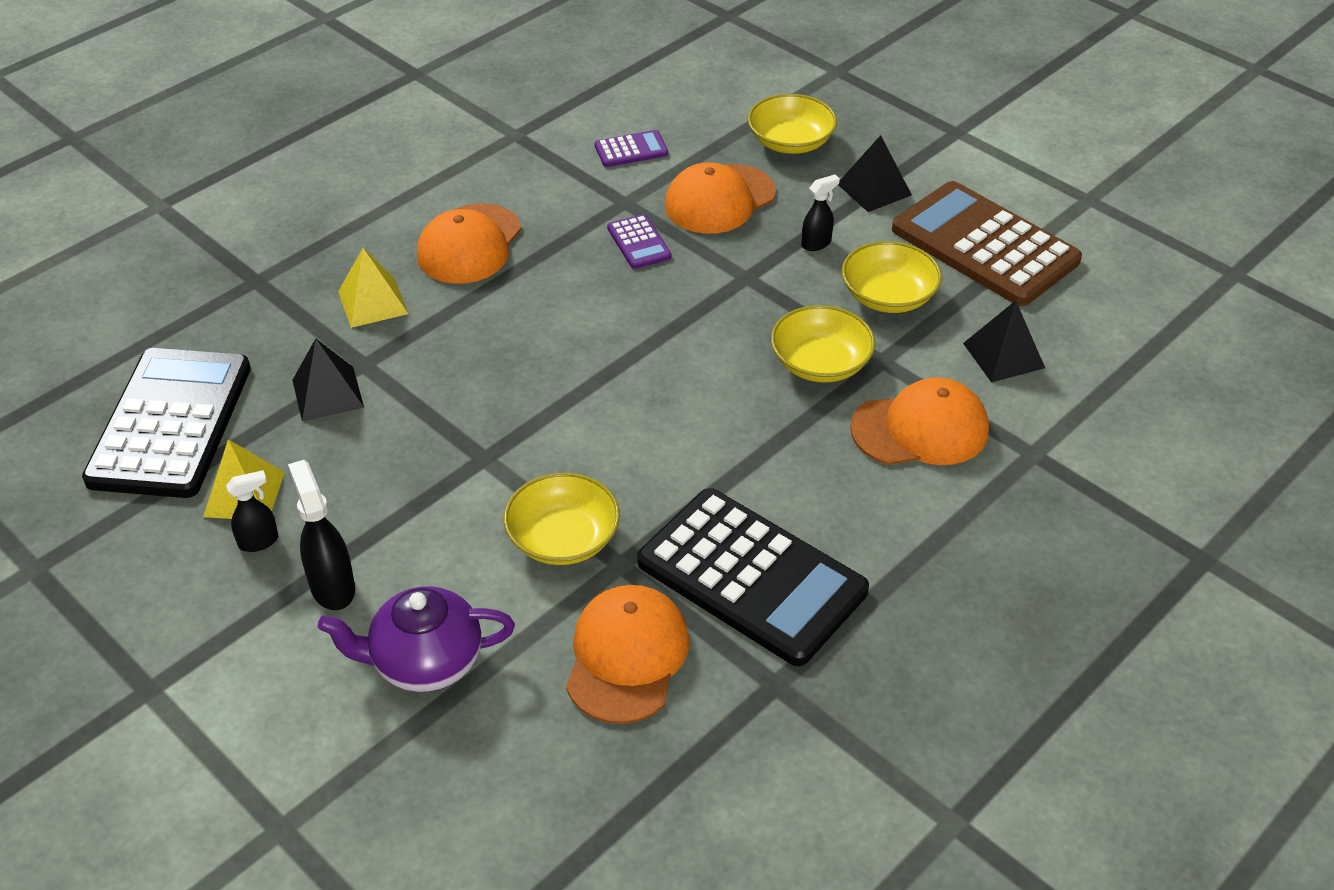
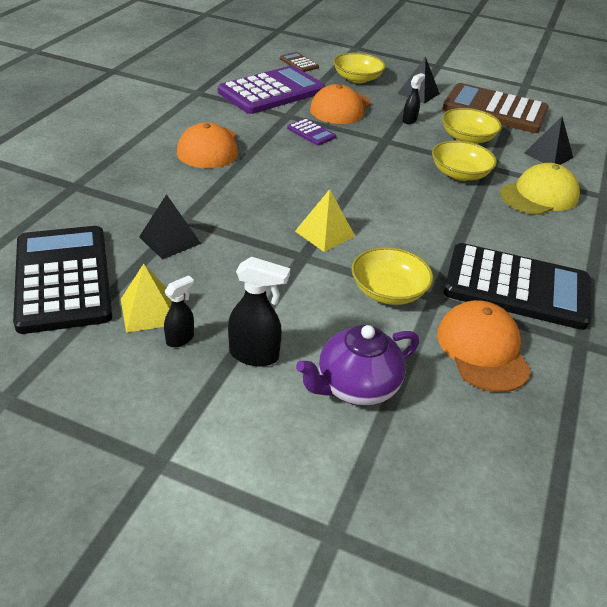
camera: 25 degrees left, 5 degrees down
black spray bottle [288,460,355,610] -> black spray bottle turned 150 degrees clockwise [228,257,290,366]
yellow pyramid [338,248,408,328] -> yellow pyramid moved to [295,189,355,252]
purple calculator [594,130,668,167] -> purple calculator [218,66,326,114], size x2.34
orange cap [850,377,989,465] -> yellow cap [500,163,580,215]
none -> brown calculator [280,52,319,72]

